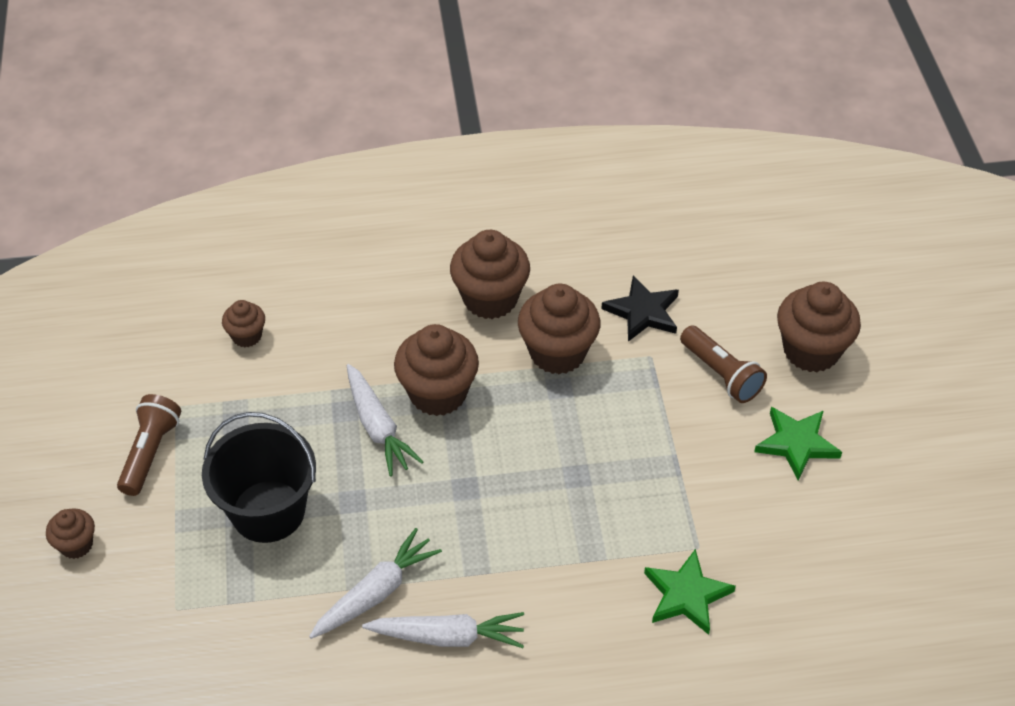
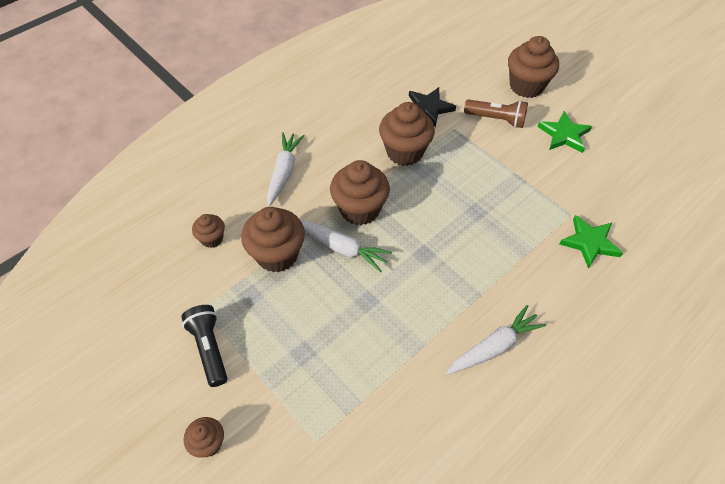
camera: 35 degrees left, 5 degrees up
brown flashlight [117,394,181,496] -> black flashlight [181,305,227,387]
black bucket [202,412,316,543] -> none
white carrot [309,528,442,639] -> white carrot moved to [267,132,304,207]
brown cupcake [450,230,530,319] -> brown cupcake moved to [241,207,305,273]

